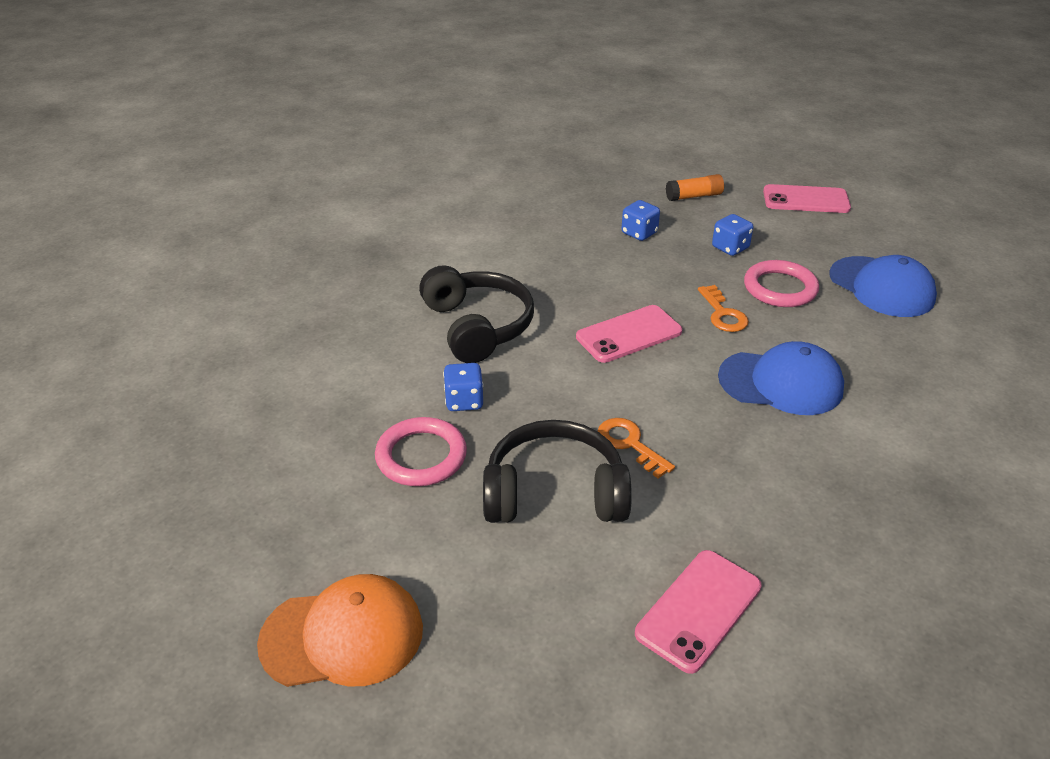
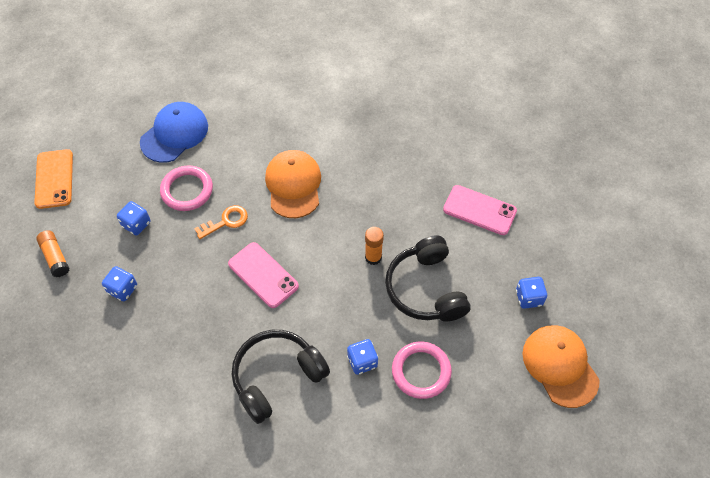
camera: 105 degrees left, 20 degrees up
orange key [598,418,675,479] -> orange glue stick [365,227,384,265]
blue cap [718,341,844,415] -> orange cap [265,150,321,218]
pink phone [763,184,851,213] -> orange phone [34,149,73,209]
none -> blue dice [516,277,547,309]

